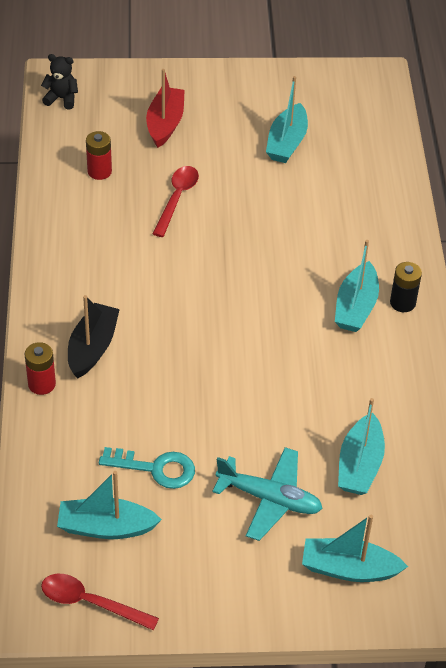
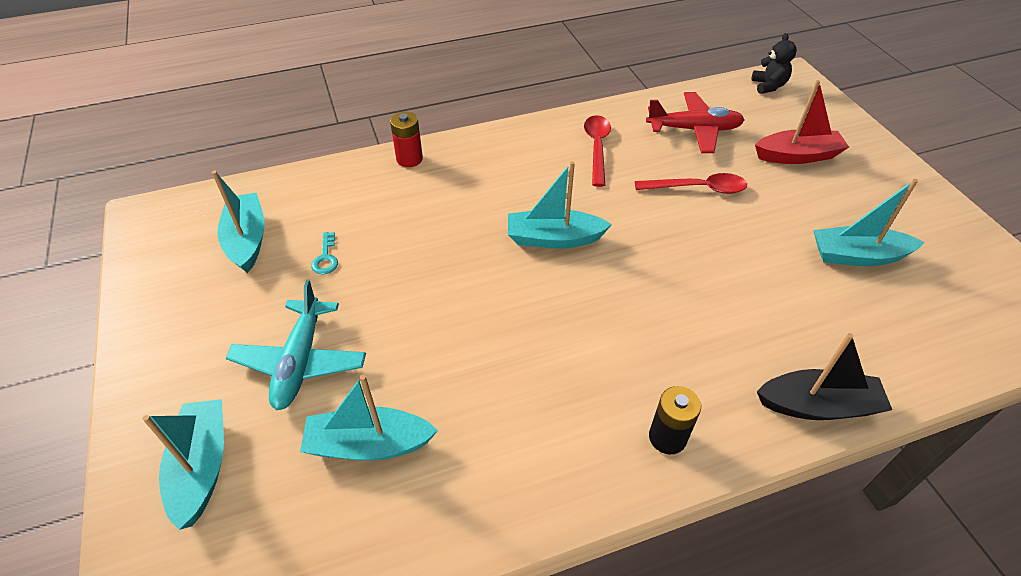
camera: 75 degrees right, 0 degrees up
red spoon [41,574,159,630] -> red spoon moved to [584,115,611,187]
black boat [68,295,120,378] -> black boat moved to [757,333,892,420]
red battery [86,131,112,180] -> red plane [646,92,745,153]
turquoise key [99,447,195,489] -> turquoise key [311,232,338,274], size x0.56
turquoise boat [335,240,379,332] -> turquoise boat moved to [508,161,612,249]

